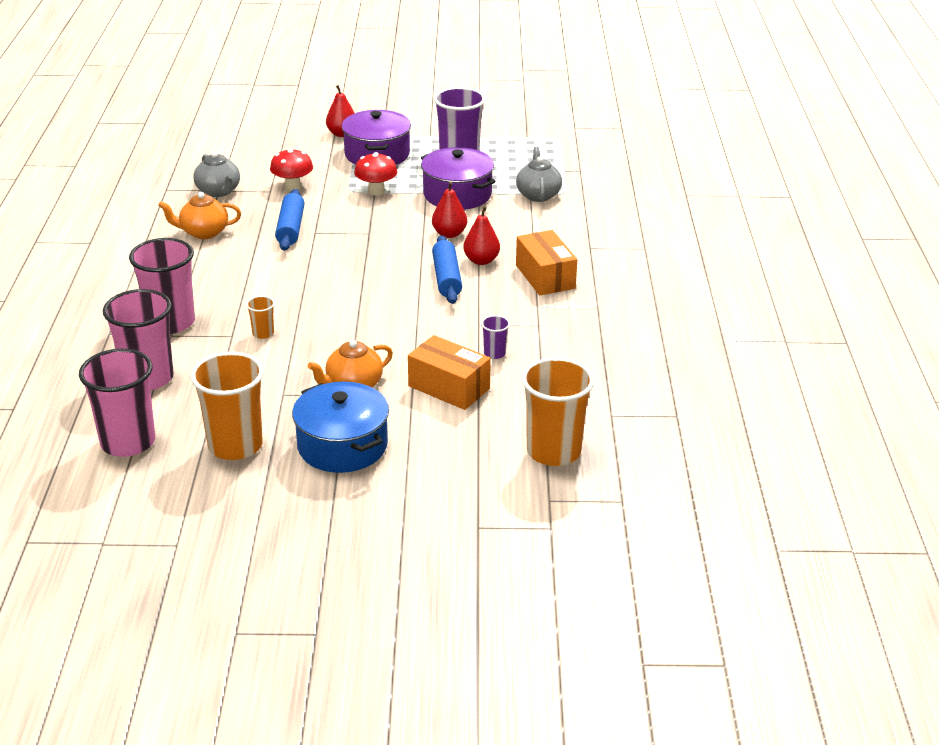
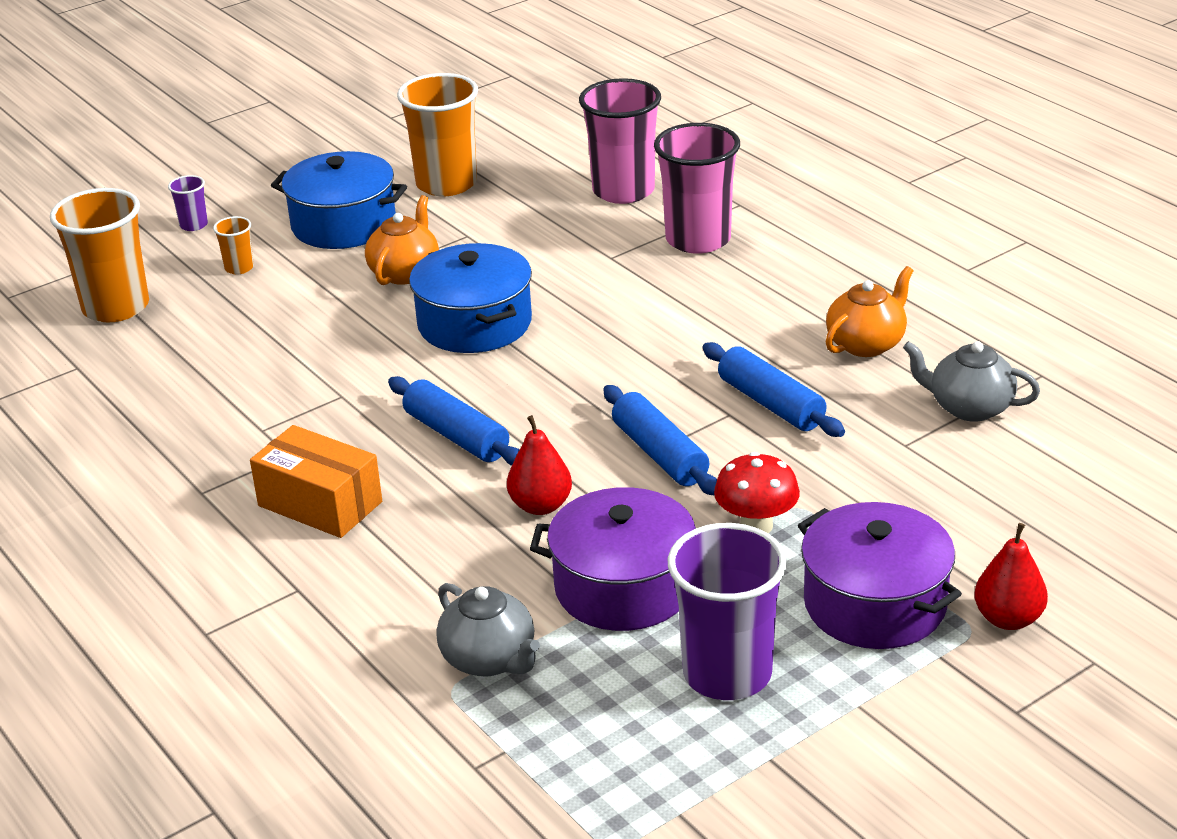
camera: 145 degrees right, 0 degrees up
pink cup [79,348,155,457] -> none
orange cup [246,296,275,339] -> orange cup moved to [213,216,254,274]
red mushroom [270,148,313,191] -> none
orange box [408,335,491,410] -> none
red pear [463,206,500,265] -> none
purple cup [481,315,510,359] -> purple cup moved to [168,175,208,231]
none -> blue pot [409,243,532,353]
none -> blue rolling pin [603,385,717,496]

